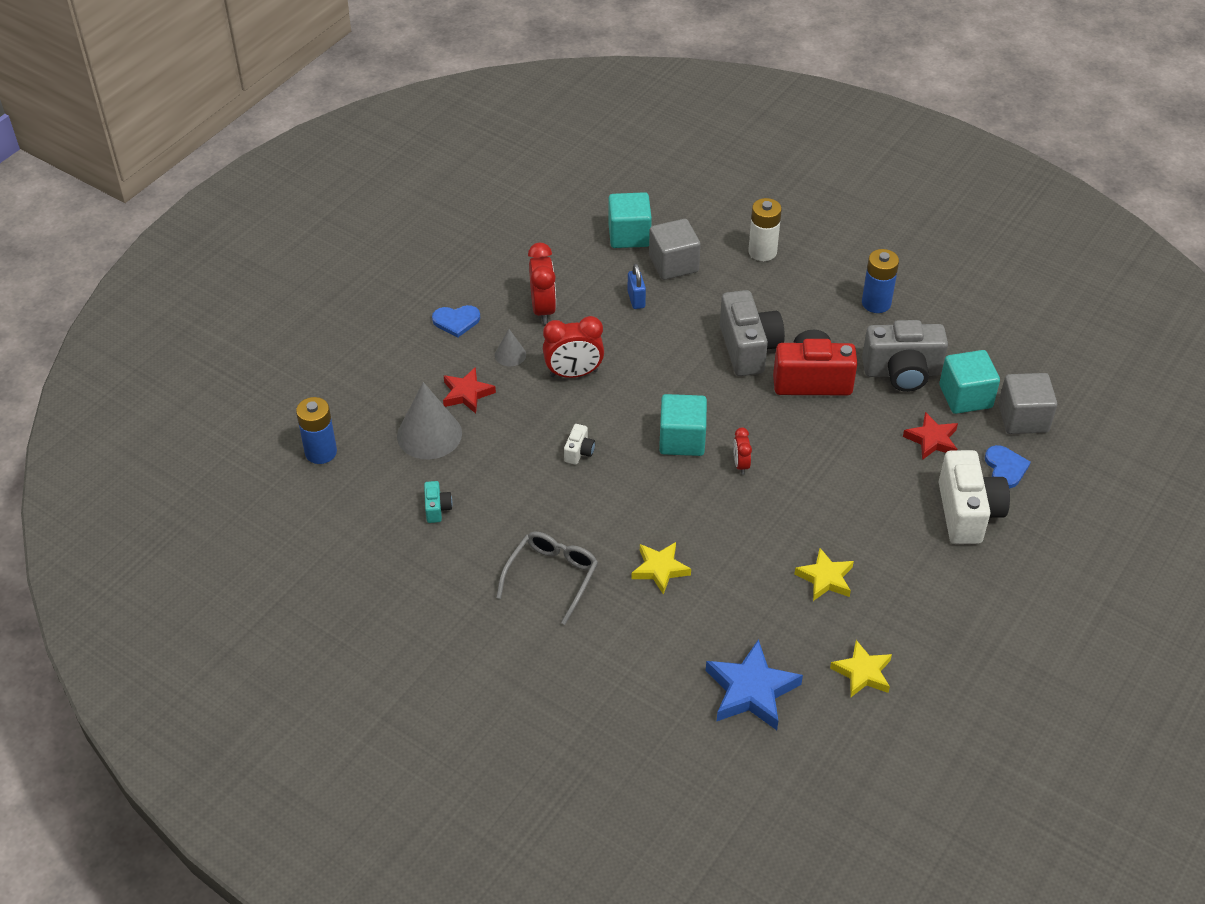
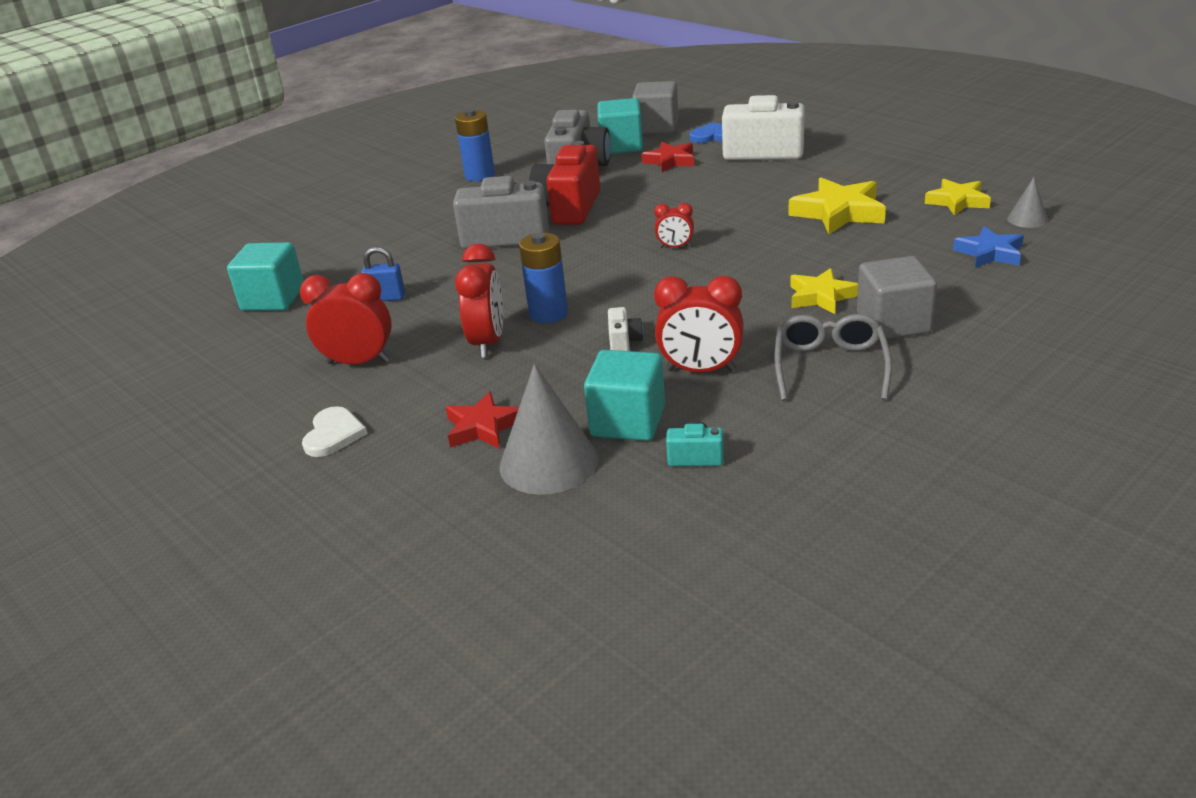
camera: 75 degrees left, 15 degrees down
blue battery [296,397,337,464] -> blue battery moved to [519,233,568,323]
blue heart [432,305,480,338] -> white heart [302,406,367,457]
grey cone [495,329,526,367] -> grey cone moved to [1007,177,1048,228]
grey glasses [496,532,598,625] -> grey glasses turned 60 degrees clockwise [775,314,892,401]
white camera [564,424,595,465] -> white camera turned 60 degrees clockwise [608,307,643,351]
grey cube [649,219,701,280] -> grey cube moved to [857,256,937,340]
turquoise cube [659,394,707,456] -> turquoise cube moved to [584,350,665,441]
blue star [706,639,803,730] -> blue star [953,226,1024,268], size x0.65
white battery [748,198,782,261] -> none
yellow star [794,548,854,601] -> yellow star [789,177,886,234], size x1.54
none -> red clock [654,276,744,372]

